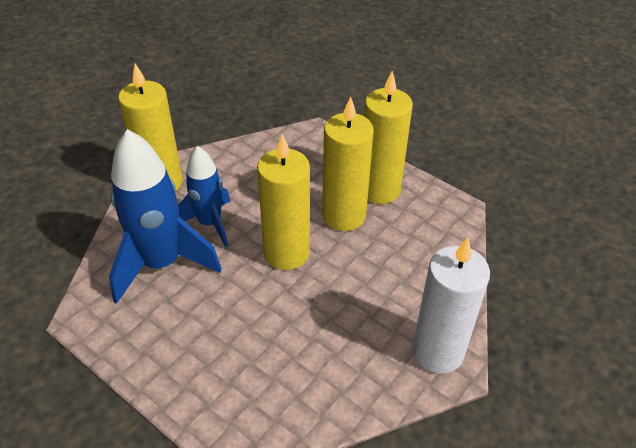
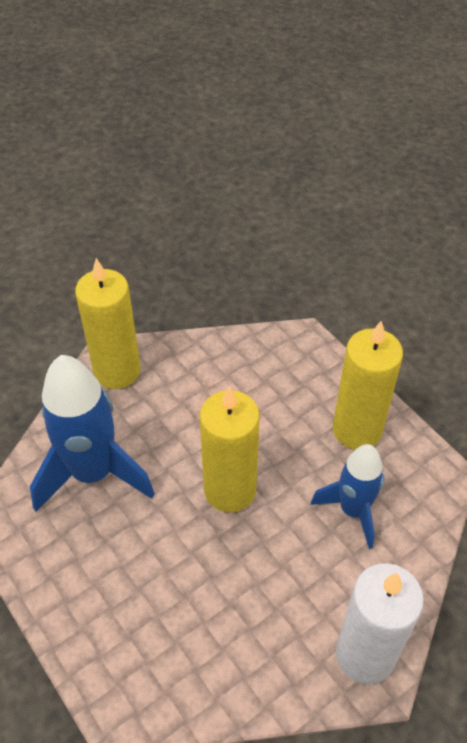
camera: 15 degrees right, 5 degrees up
blue rocket [178,146,231,247] -> blue rocket moved to [310,444,384,549]
yellow candle [322,96,374,231] -> none

